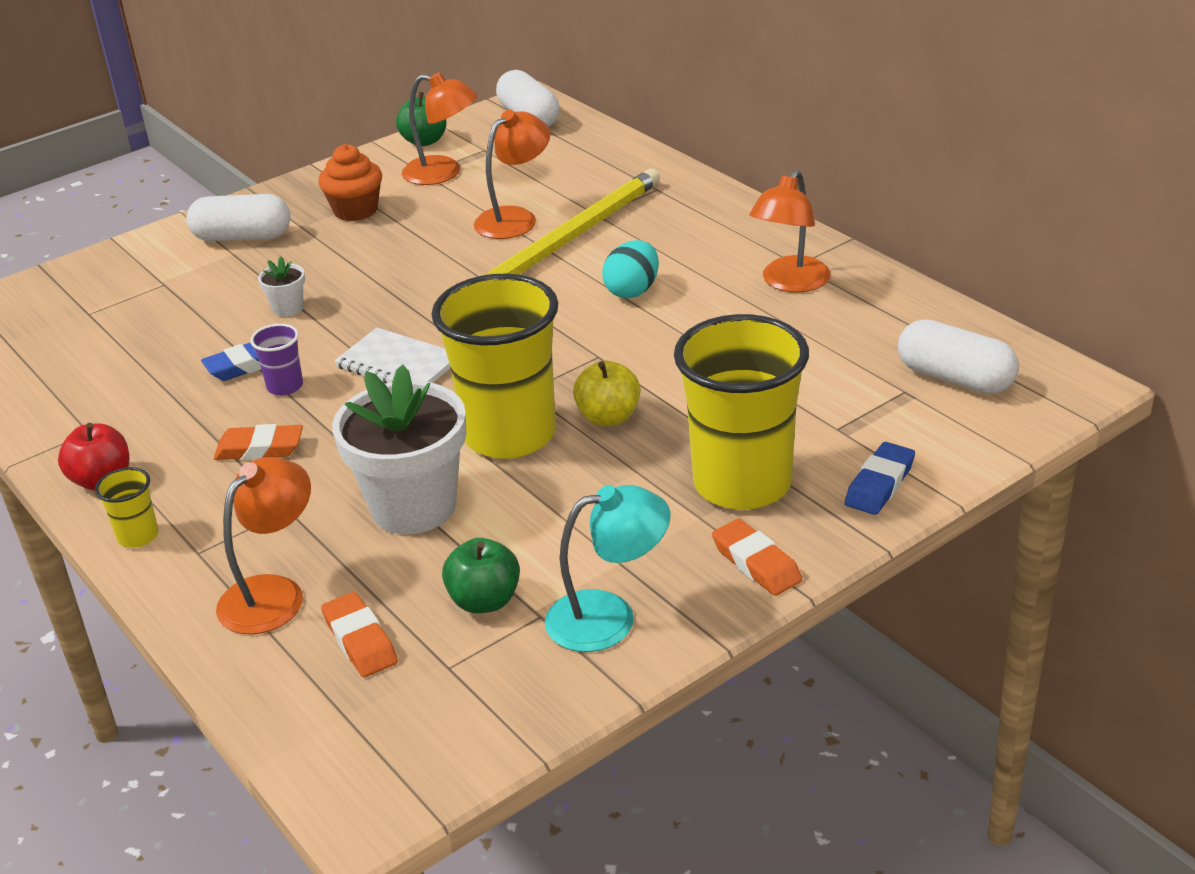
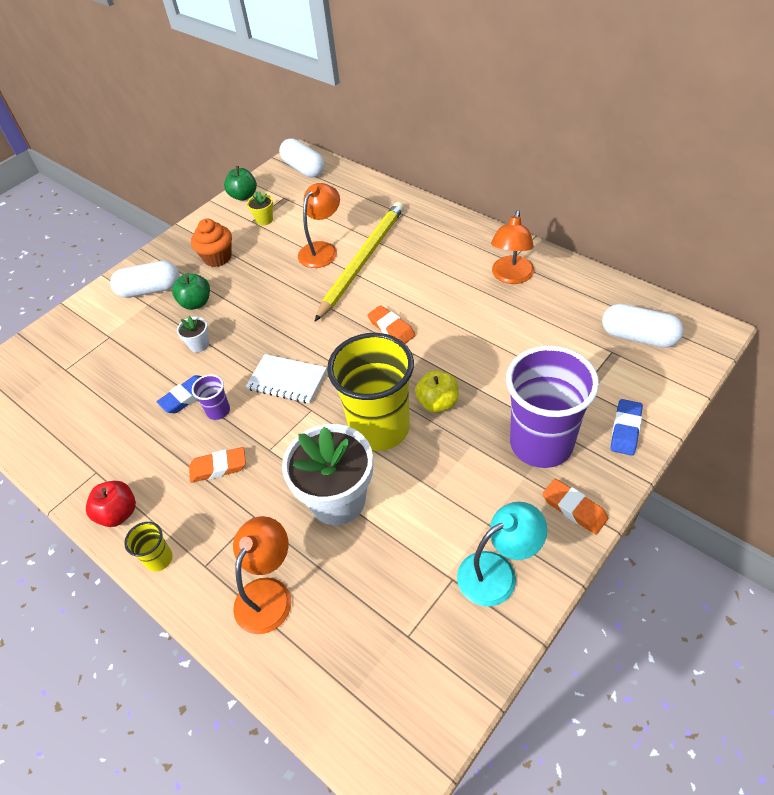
camera: 10 degrees left, 15 degrees up
orange eraser [321,592,398,677] -> orange eraser moved to [367,305,416,344]
orange lamp [402,72,478,185] -> yellow flower pot [247,191,273,225]
green apple [442,538,520,613] -> green apple moved to [172,273,210,310]
turquoise egg [602,240,659,299] -> none
yellow cup [674,314,809,510] -> purple cup [506,346,599,468]

